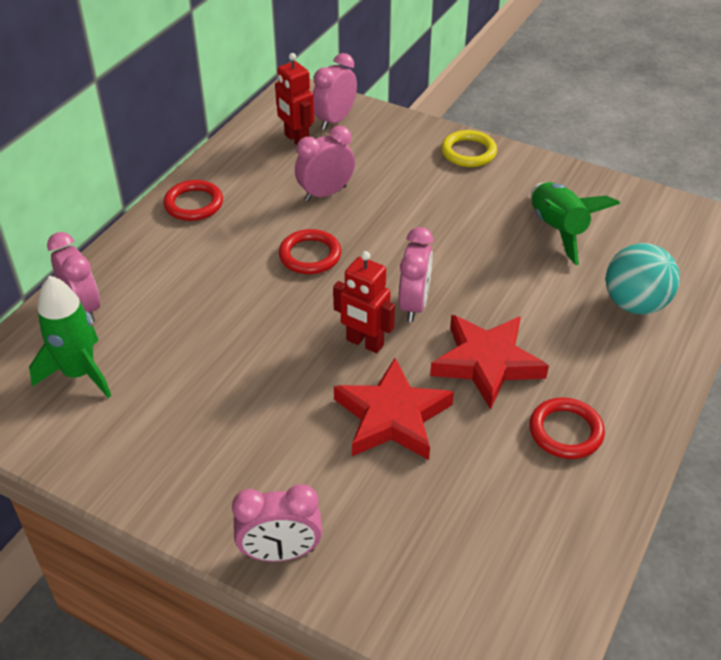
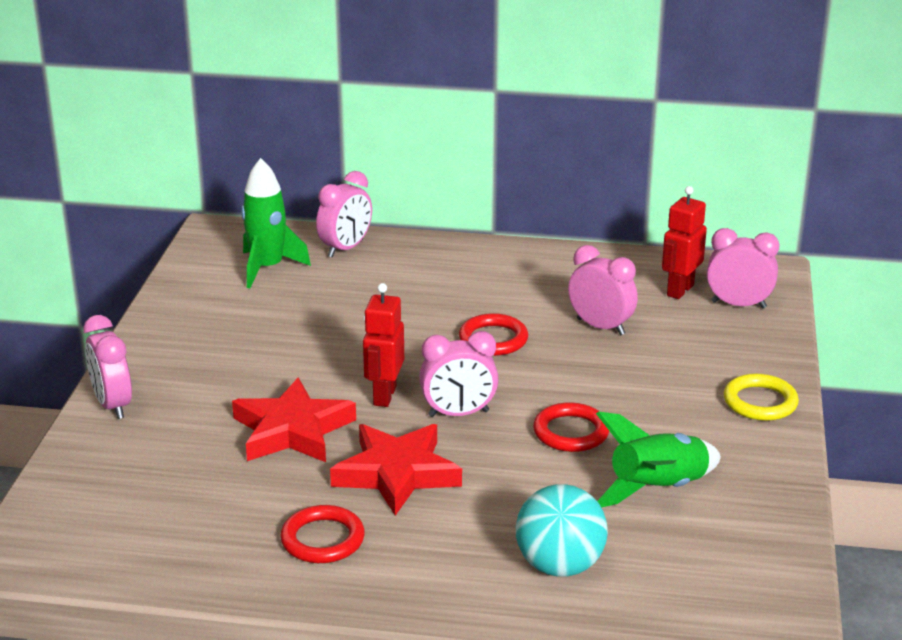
camera: 70 degrees right, 15 degrees down
red ring [163,180,223,221] -> red ring moved to [533,402,609,452]

